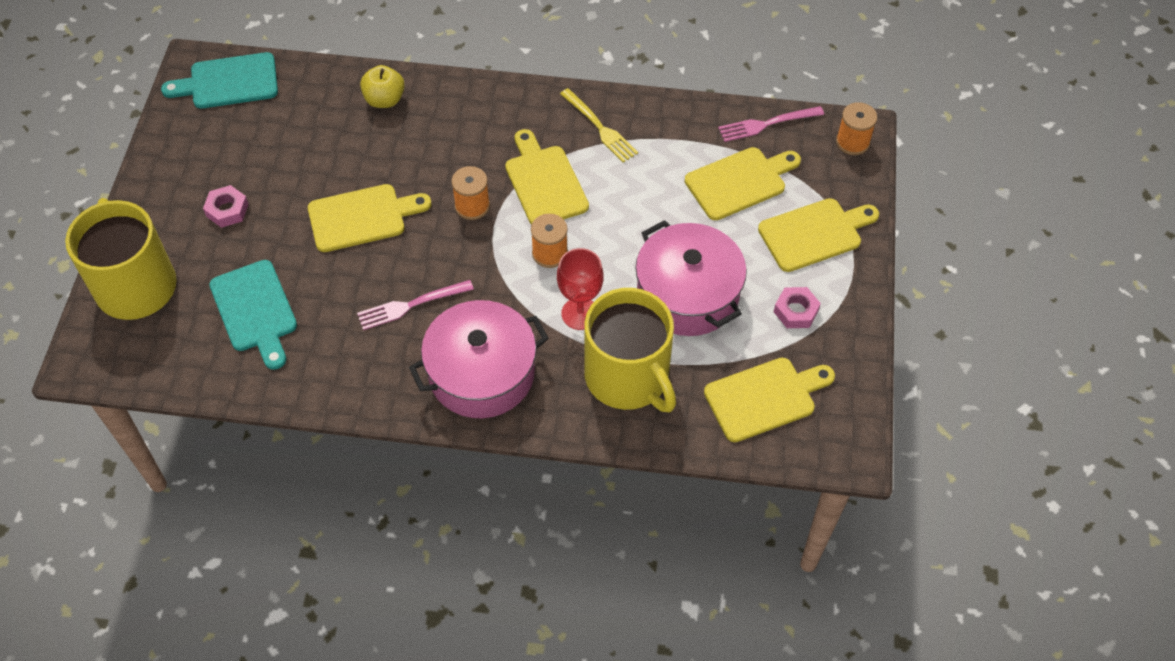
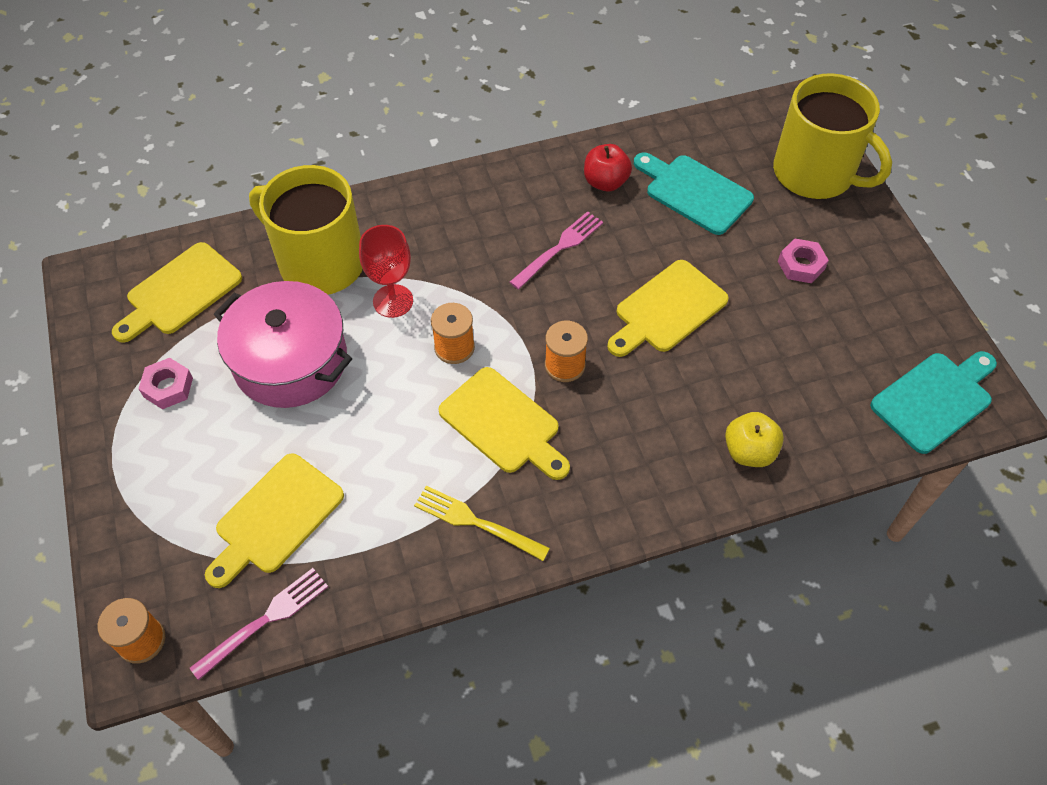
camera: 155 degrees right, 0 degrees up
pink pot [409,300,549,418] -> none
yellow cutting board [758,198,879,272] -> none
none -> red apple [584,144,632,192]

